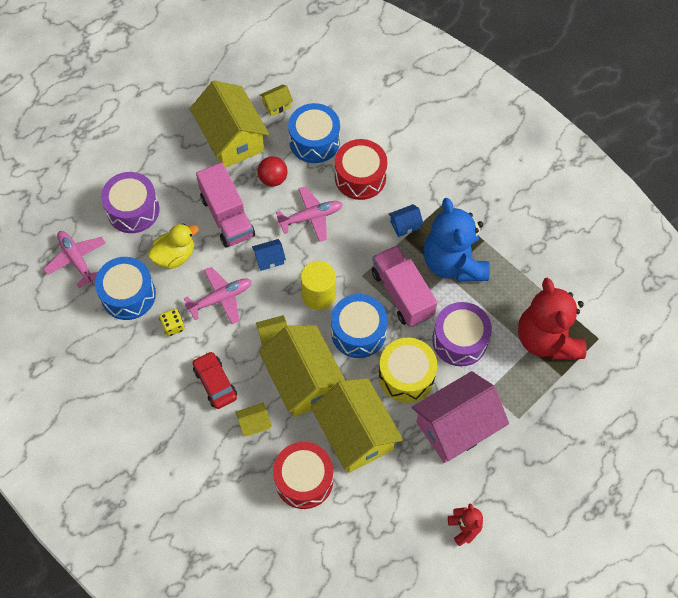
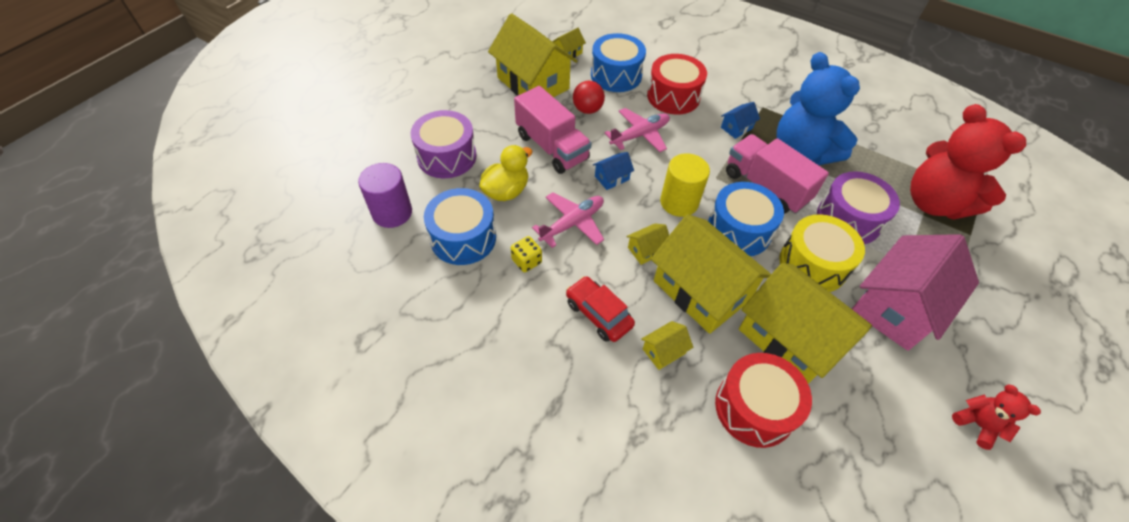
camera: 15 degrees left, 10 degrees down
pink plane [44,231,105,288] -> purple cylinder [358,163,412,228]

